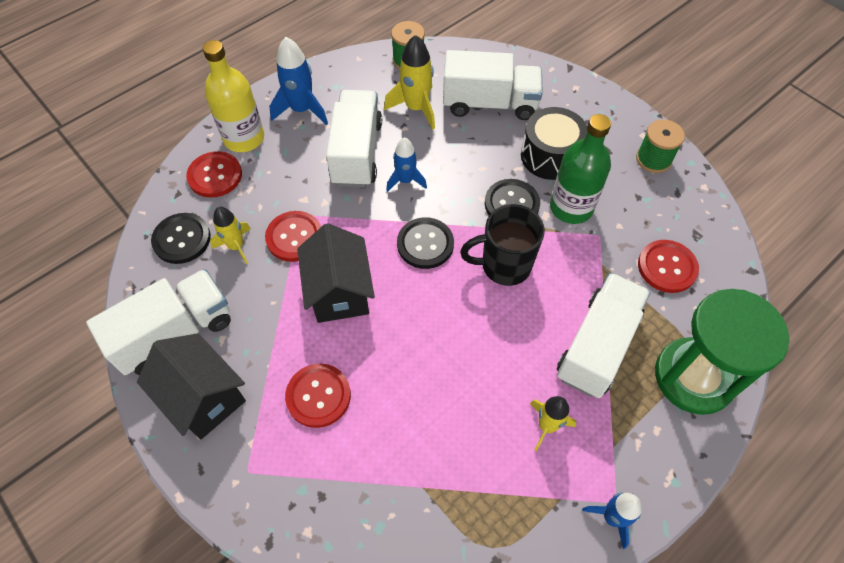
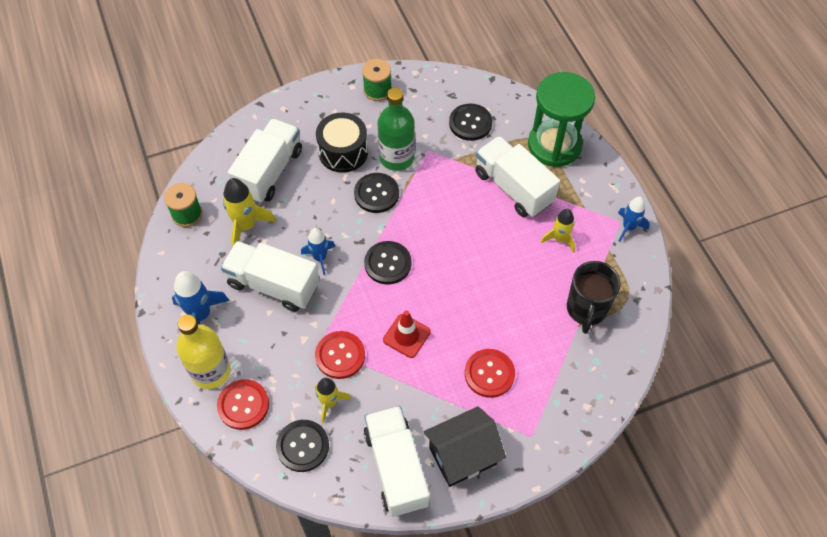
camera: 70 degrees left, 0 degrees up
black house [297,223,375,323] -> red traffic cone [383,310,431,358]
black mug [460,204,545,286] -> black mug moved to [567,261,620,334]
red button [638,240,699,293] -> black button [449,103,492,141]

